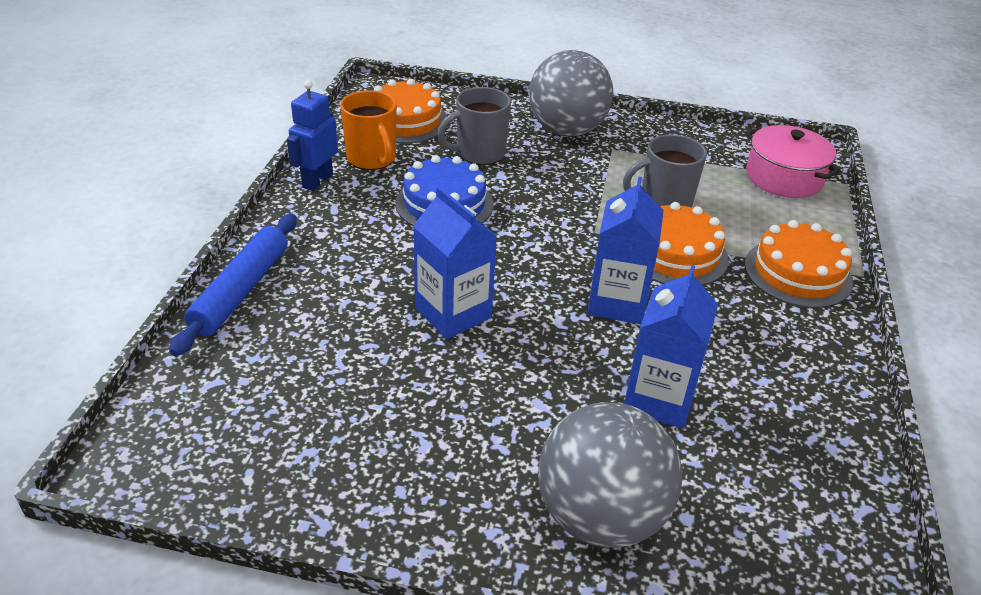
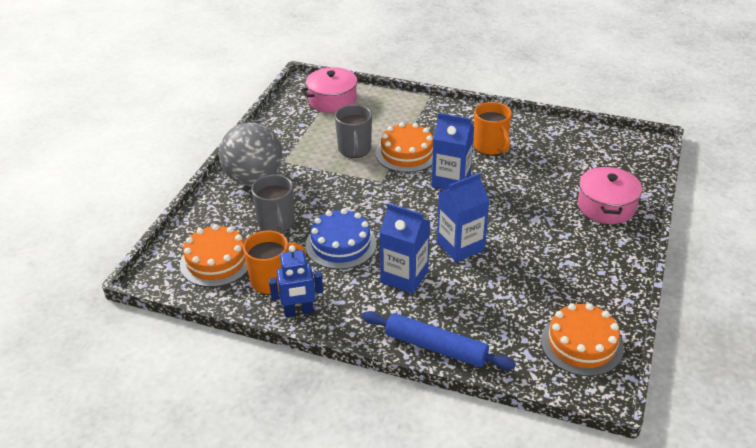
camera: 80 degrees left, 0 degrees up
blue robot [287,80,338,191] -> blue robot turned 45 degrees counterclockwise [269,245,323,317]
grey ball [538,402,682,548] -> pink pot [578,166,642,224]
blue carton [624,265,718,429] -> blue carton moved to [379,203,430,294]
orange cake [745,220,853,308] -> orange cake moved to [541,303,624,376]
none -> orange mug [474,102,512,155]

